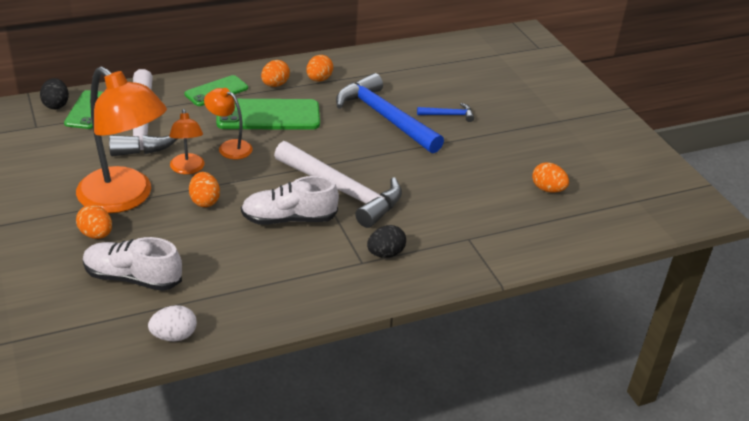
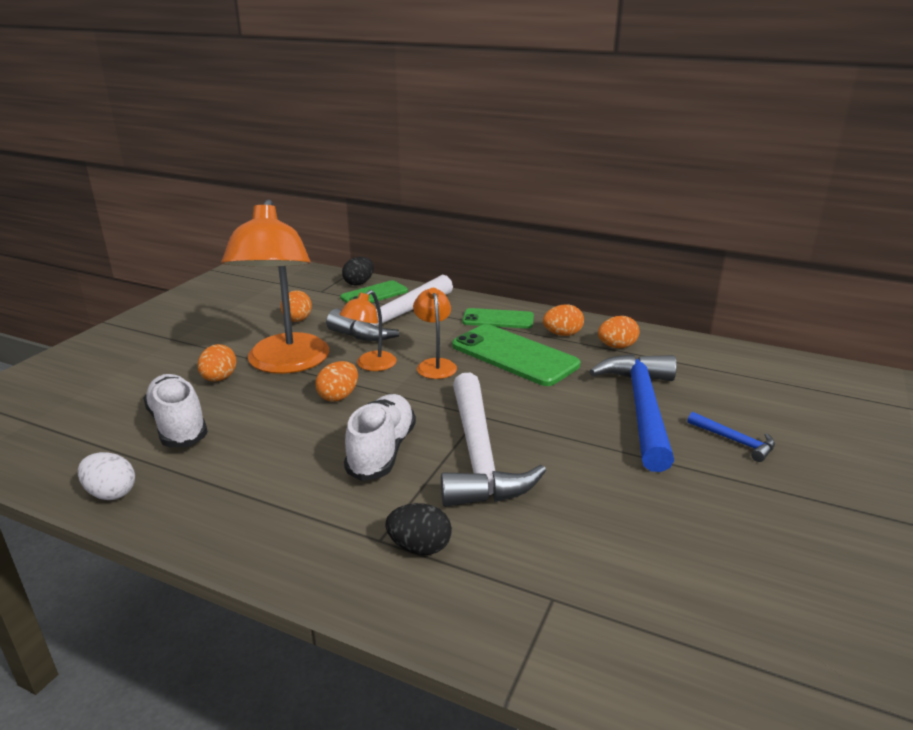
camera: 50 degrees right, 10 degrees down
white shoe [241,176,339,225] -> white shoe turned 60 degrees clockwise [344,394,416,481]
orange egg [532,162,569,192] -> orange egg moved to [281,290,312,322]

